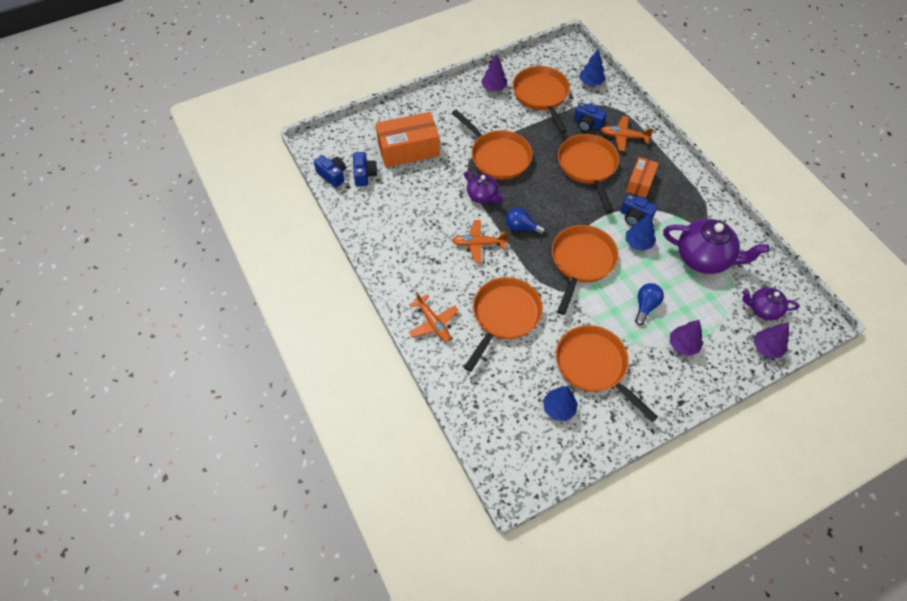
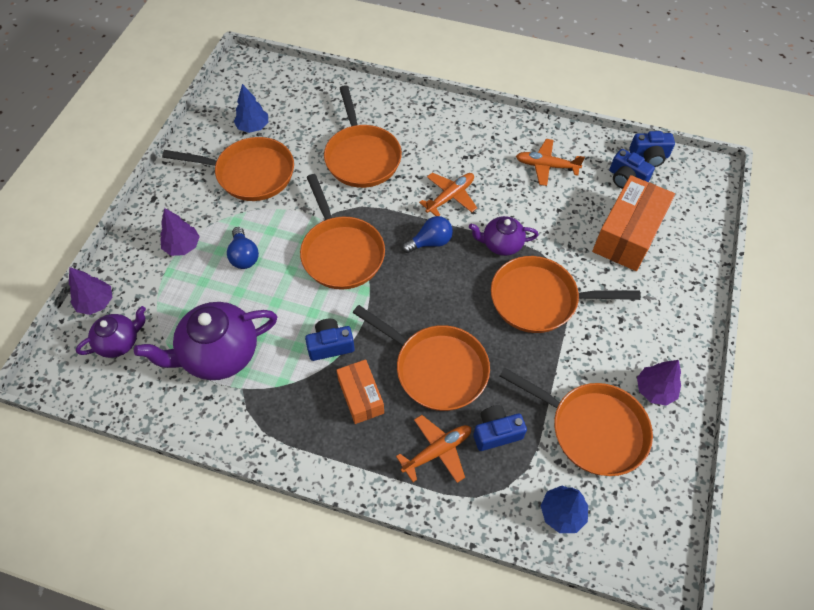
camera: 135 degrees right, 0 degrees up
orange plane [409,292,459,342] -> orange plane moved to [516,139,585,186]
blue tree [626,214,656,251] -> none

